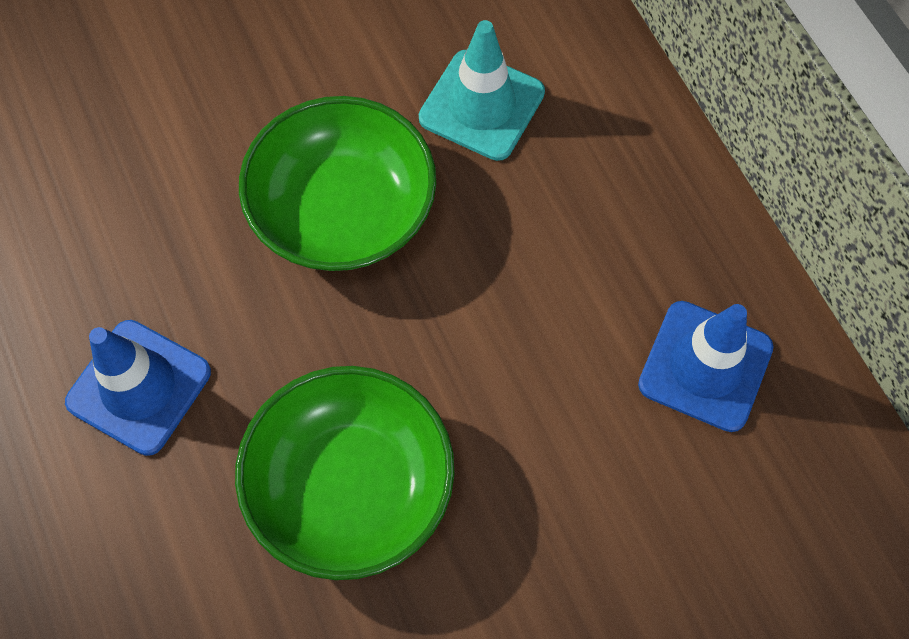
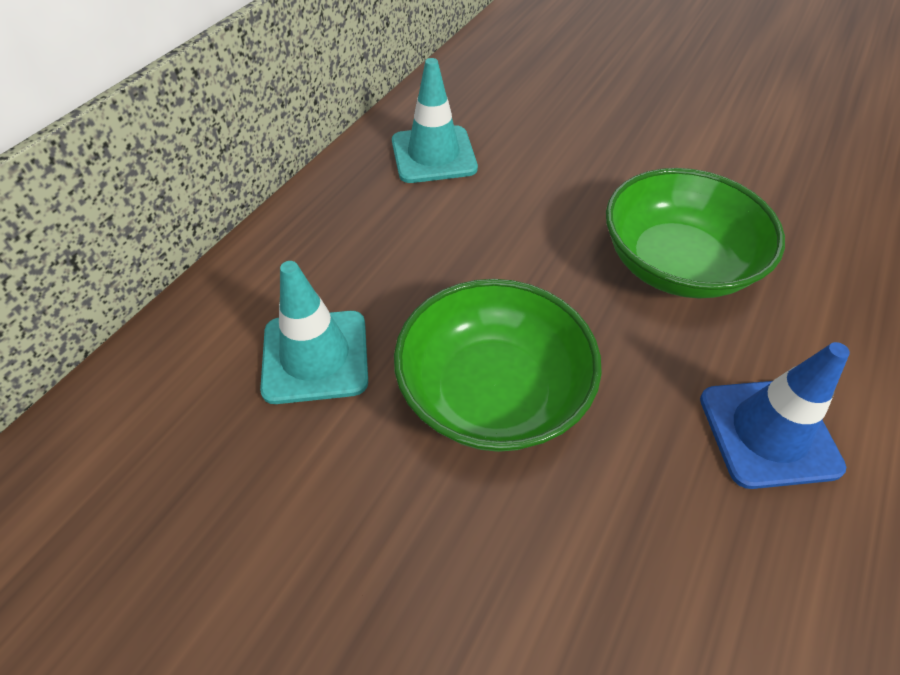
camera: 125 degrees left, 15 degrees down
blue traffic cone [638,301,774,432] -> turquoise traffic cone [392,58,478,183]

